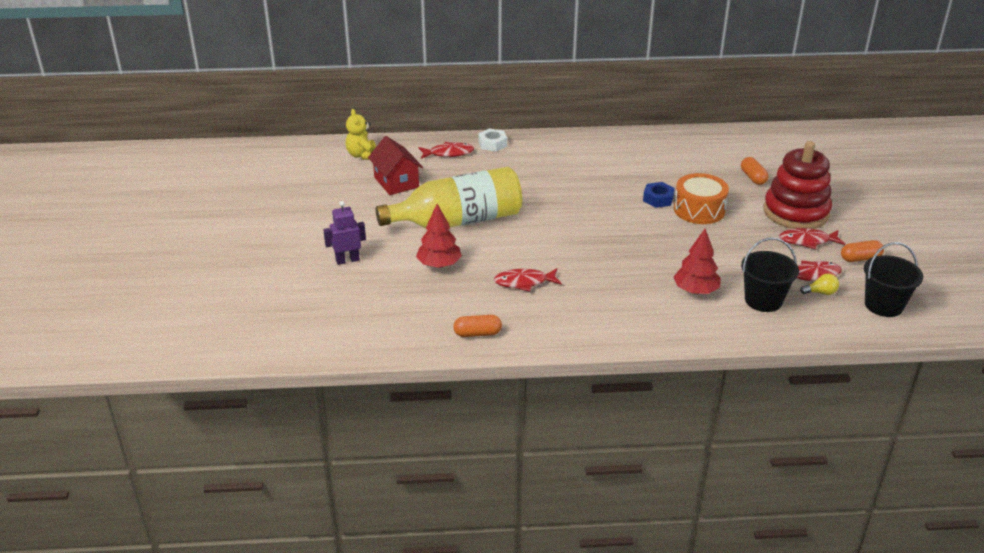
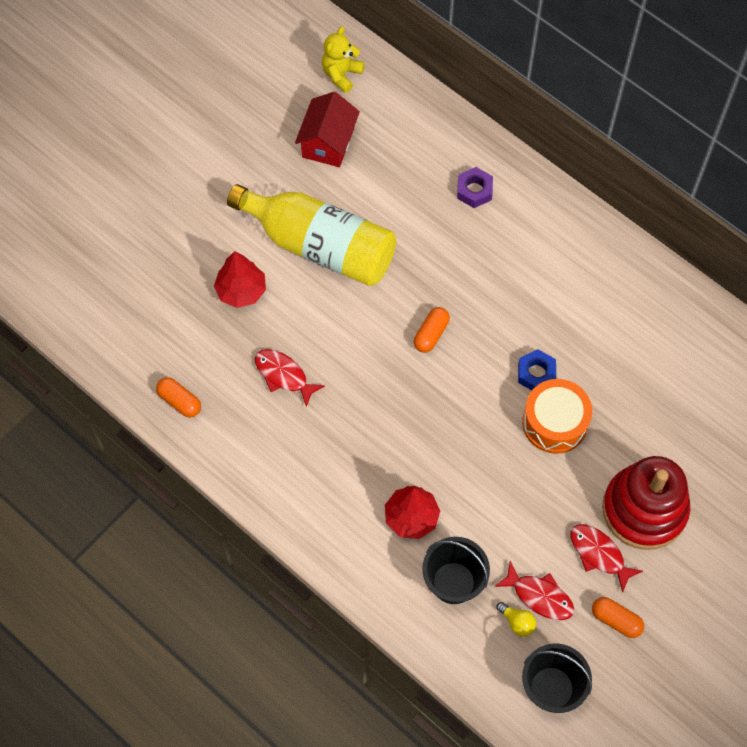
camera: 45 degrees right, 30 degrees up
purple robot [323,201,366,265] -> none
red fish [419,142,474,159] -> none
white nut [478,129,507,151] -> none
orange capsule [741,157,768,185] -> orange capsule moved to [414,307,450,353]
none -> purple nut [457,167,493,208]

